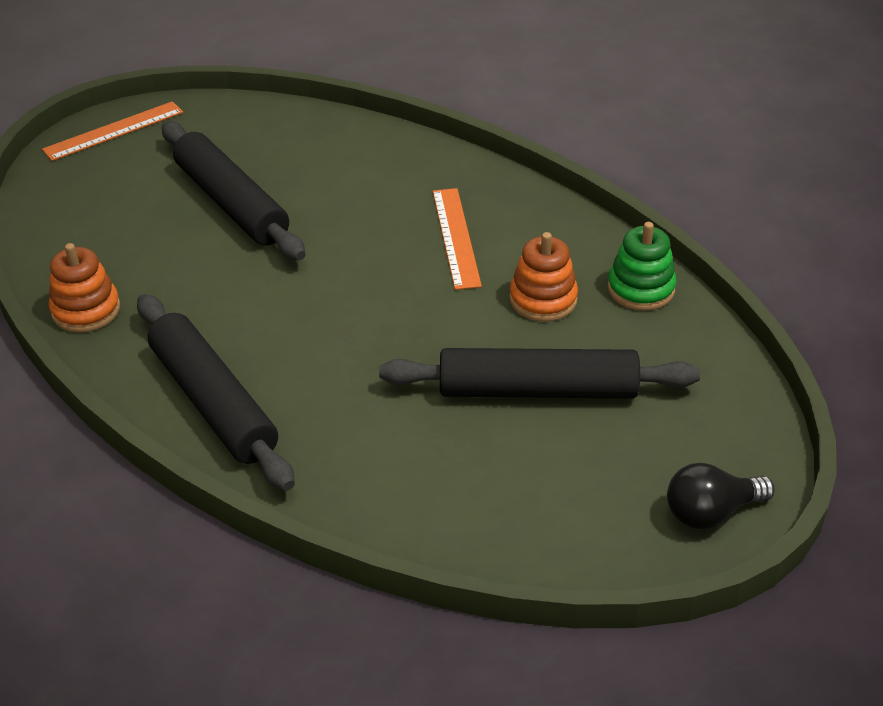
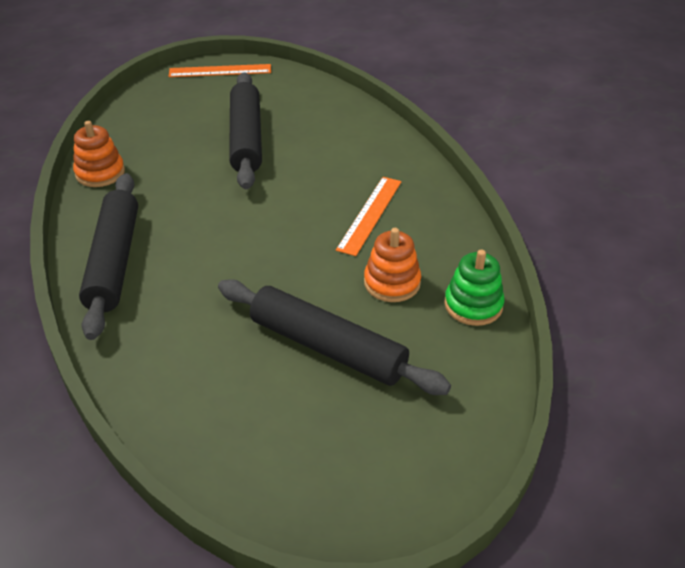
camera: 30 degrees right, 0 degrees up
black light bulb [667,463,775,529] -> none

